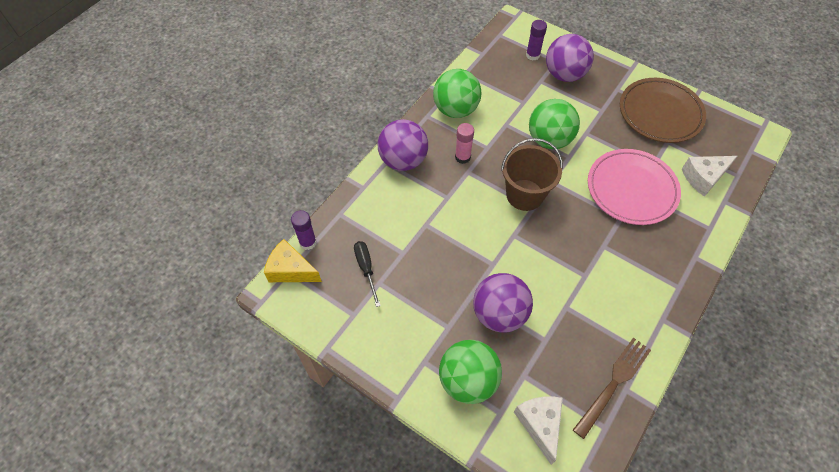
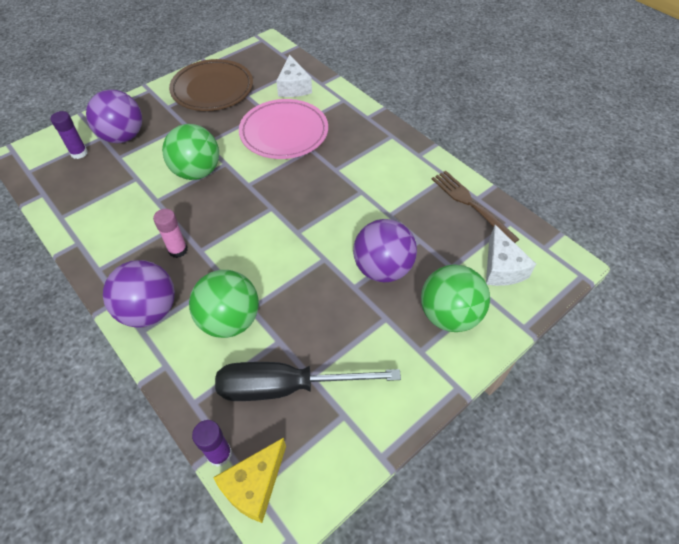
camera: 75 degrees left, 5 degrees down
black screwdriver [354,241,381,307] -> black screwdriver [215,362,401,401], size x1.92
green ball [433,69,482,118] -> green ball moved to [189,270,259,338]
brown bucket [501,138,563,211] -> none
white cheese [514,396,563,465] -> white cheese turned 105 degrees counterclockwise [486,225,536,286]

